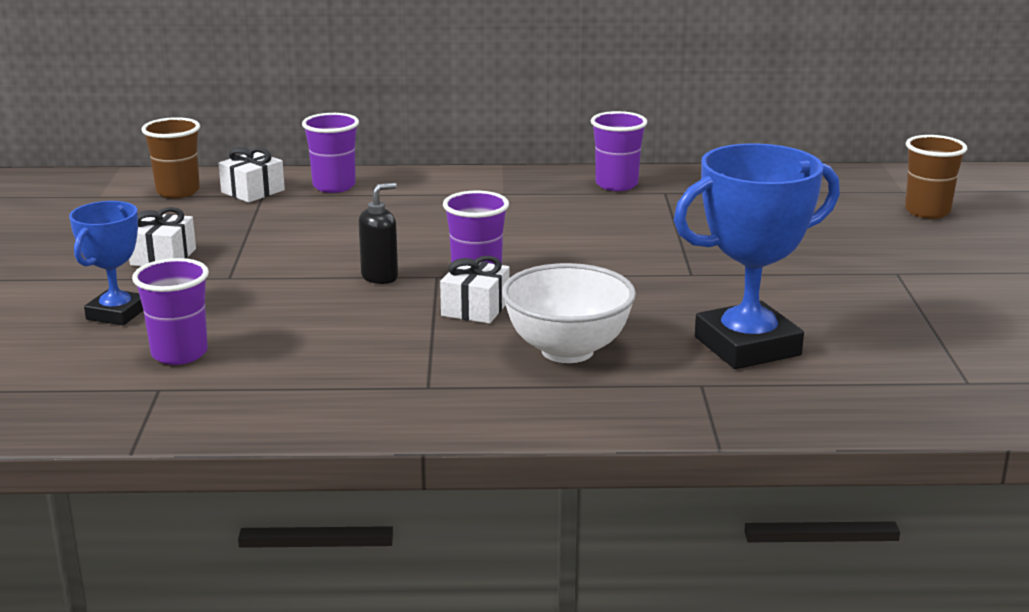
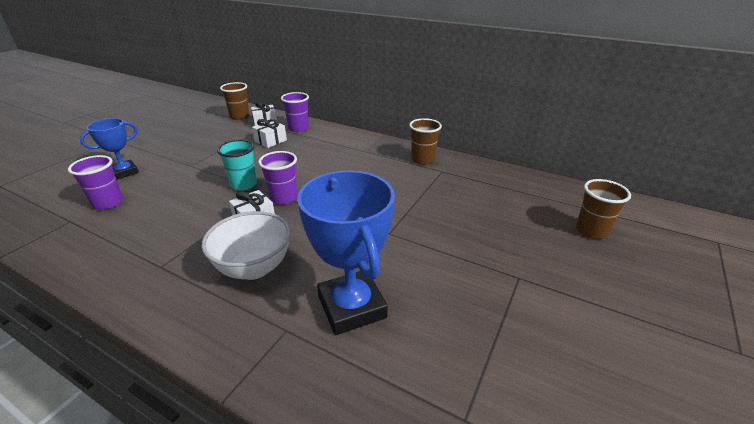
camera: 30 degrees right, 10 degrees up
white gift [129,207,196,266] -> white gift moved to [252,119,287,148]
black soap dispenser [358,183,398,284] -> turquoise cup [217,140,257,191]
purple cup [591,111,647,191] -> brown cup [409,118,442,165]
blue trophy [674,143,840,369] -> blue trophy turned 60 degrees clockwise [297,171,395,335]

